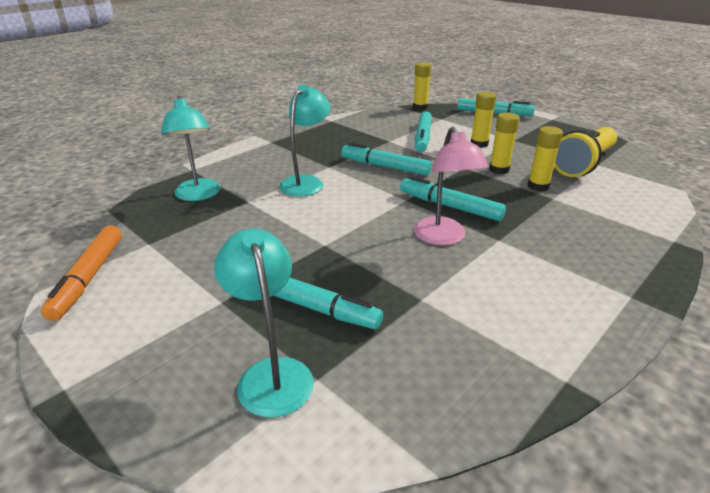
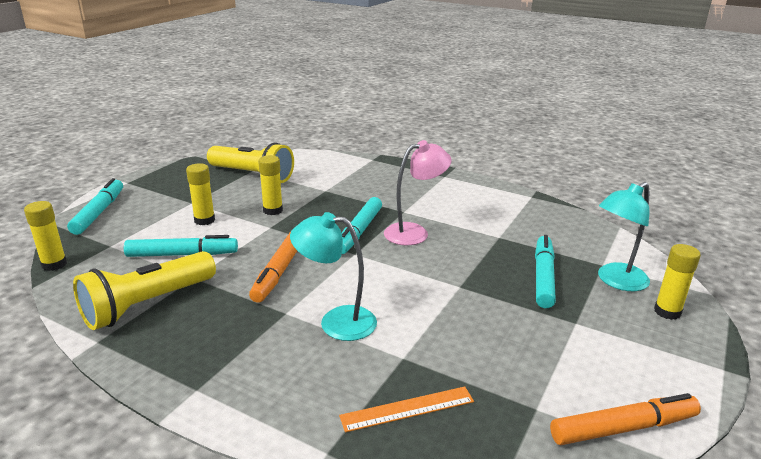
camera: 105 degrees left, 5 degrees down
turquoise lamp [161,96,220,201] -> orange ruler [339,386,474,432]
turquoise marker [341,143,432,176] -> orange marker [249,232,297,303]
yellow glue stick [527,126,563,191] -> yellow glue stick moved to [654,244,701,320]
none -> yellow flashlight [73,251,216,330]

